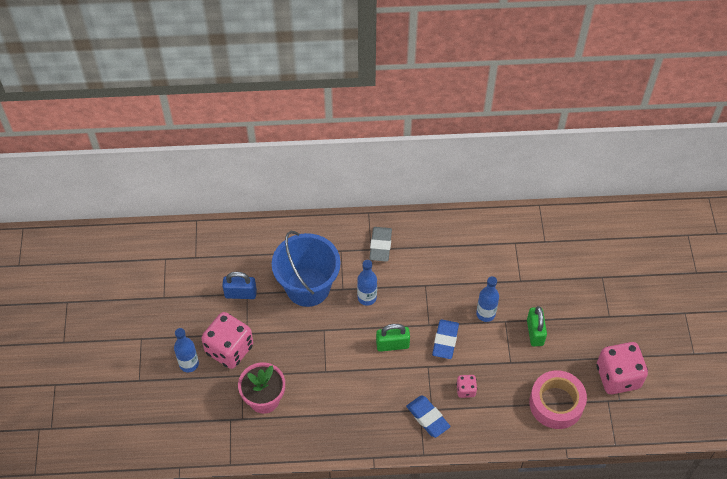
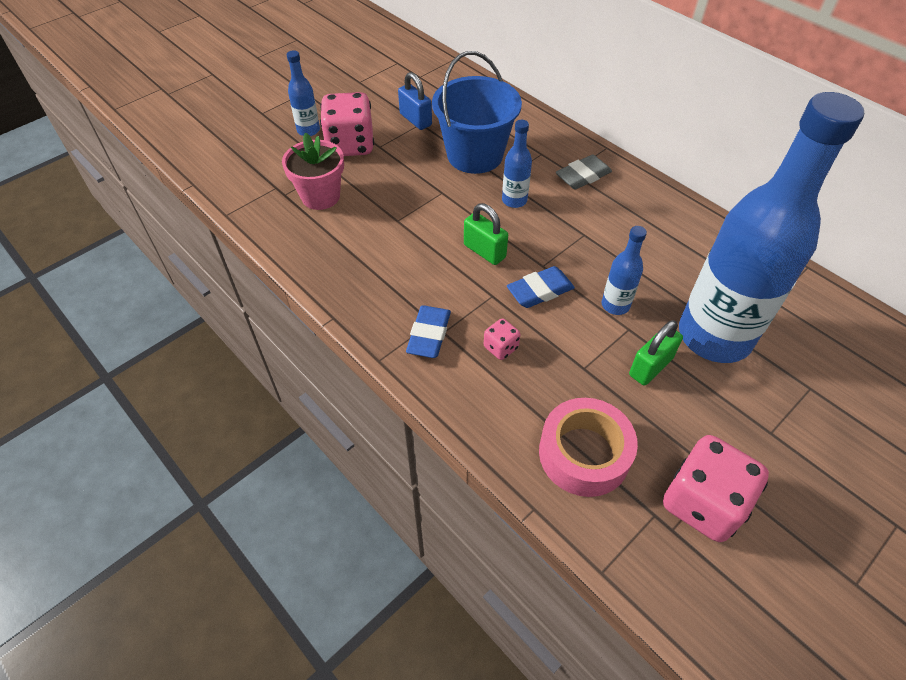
camera: 50 degrees right, 5 degrees down
none -> blue bottle [679,92,864,363]

